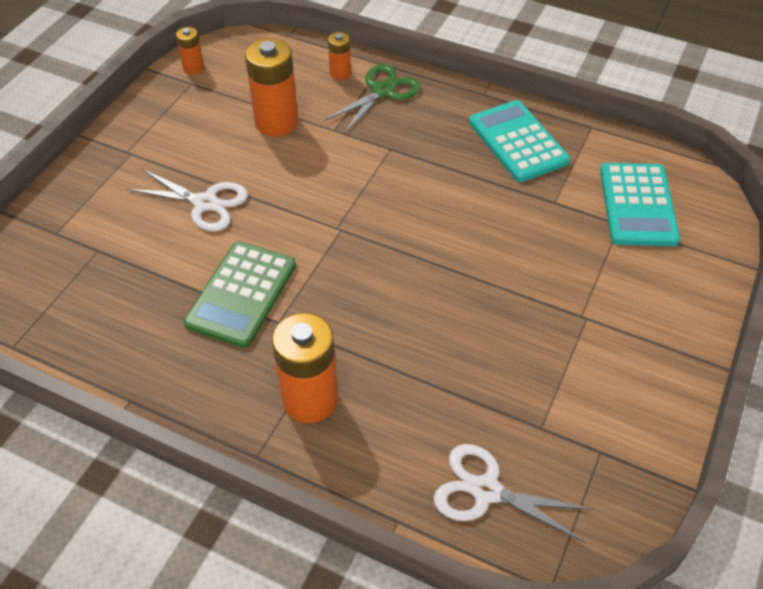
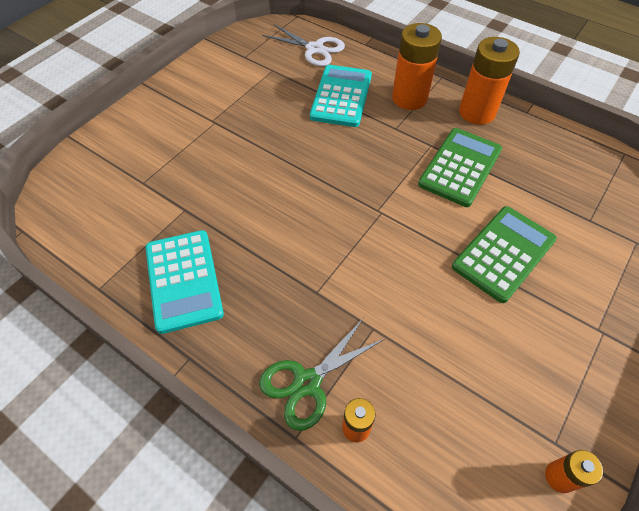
camera: 170 degrees left, 5 degrees up
white scissors [127,169,248,231] -> green calculator [452,206,557,303]
orange battery [245,38,298,137] -> orange battery moved to [459,37,520,125]
turquoise calculator [600,163,680,246] -> turquoise calculator moved to [310,65,372,127]

